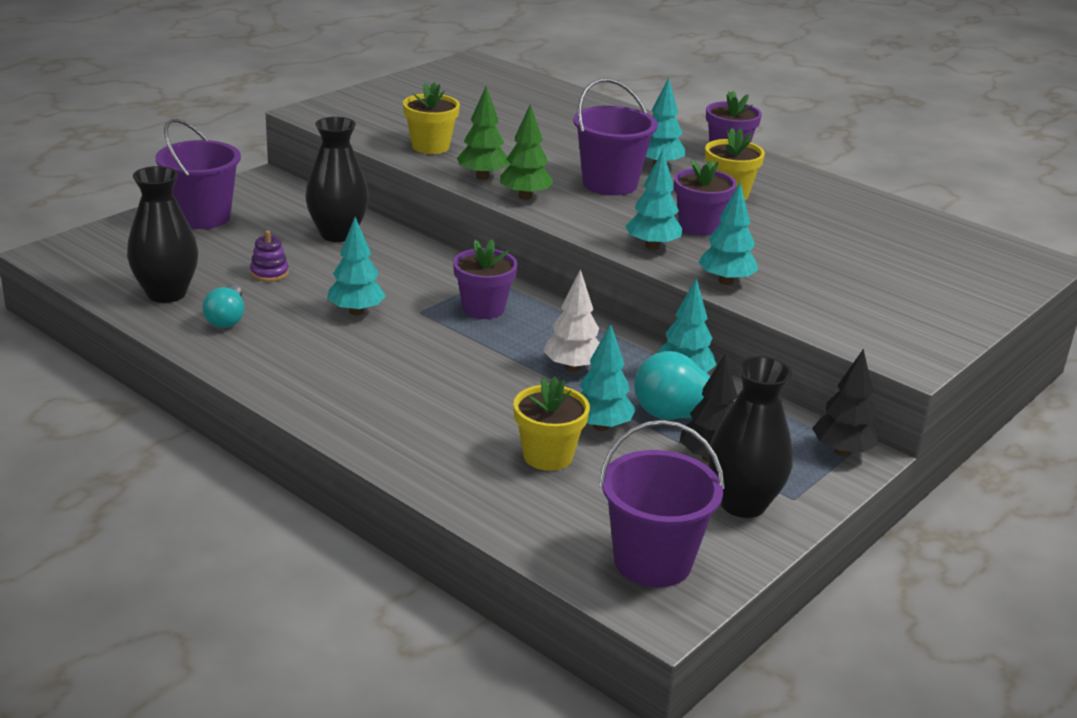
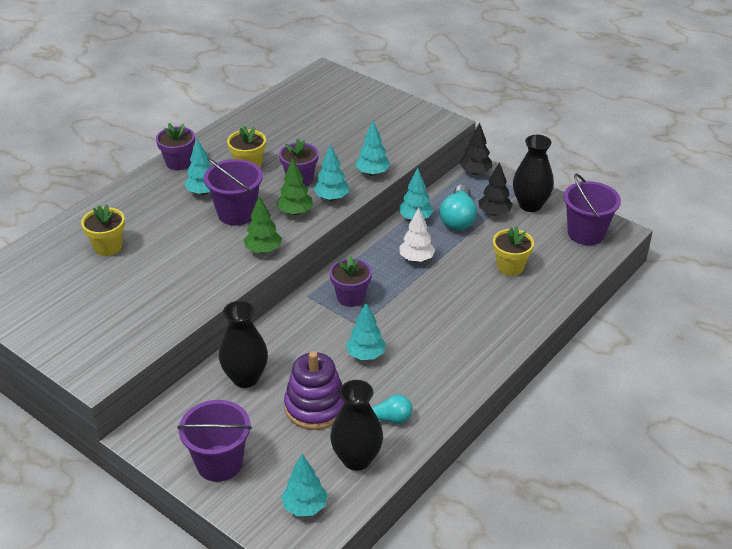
camera: 90 degrees left, 10 degrees up
purple stacking toy [250,231,289,282] -> purple stacking toy [284,351,344,430], size x2.16
yellow flower pot [403,82,460,154] -> yellow flower pot moved to [81,204,125,256]
green tree [457,87,509,180] -> green tree moved to [276,158,313,215]
turquoise tree [579,324,636,431] -> turquoise tree moved to [281,454,327,516]

